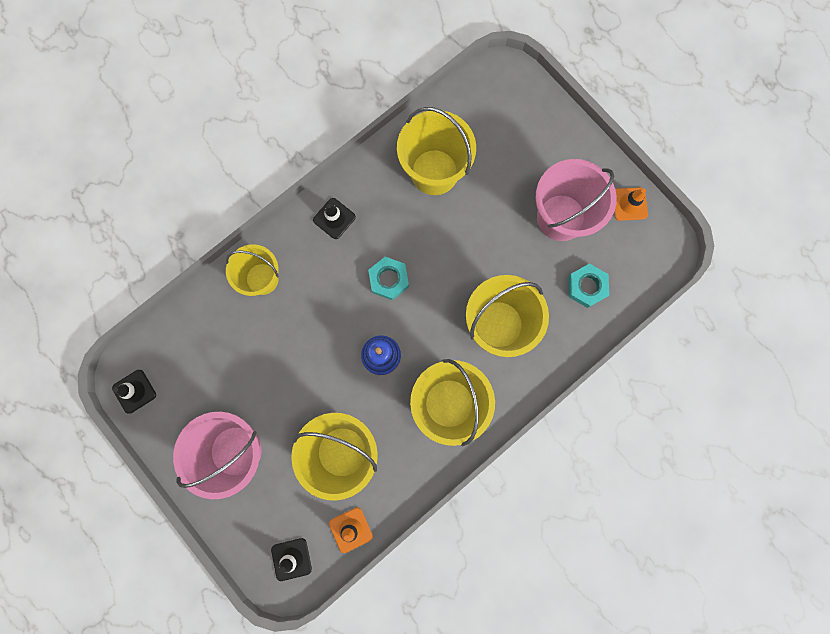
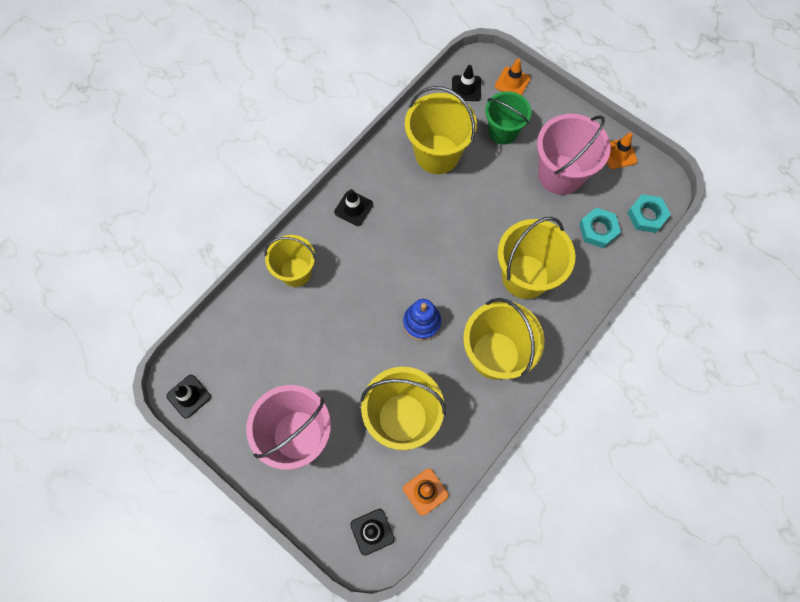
camera: 10 degrees left, 10 degrees down
turquoise nut [368,257,409,300] -> turquoise nut moved to [627,194,671,233]
none -> black traffic cone [452,65,481,101]
none -> green bucket [485,91,531,145]
none -> orange traffic cone [495,59,531,96]

